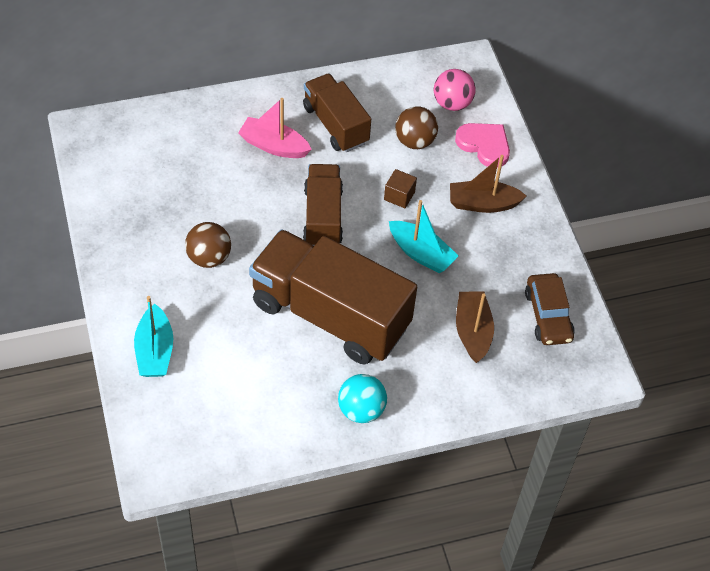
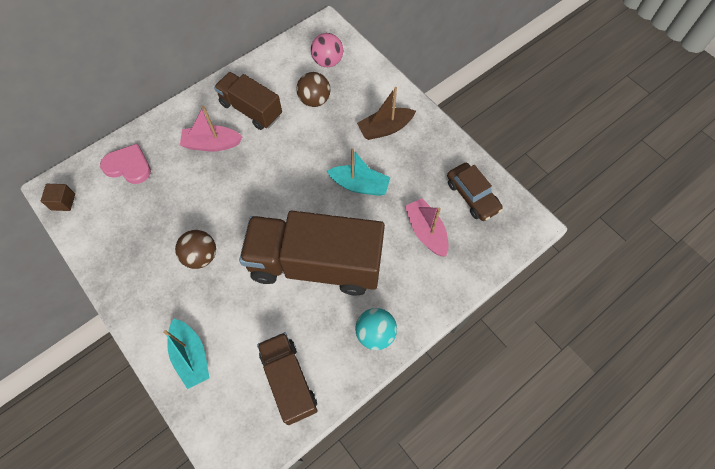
camera: 20 degrees left, 10 degrees up
brown truck [303,164,343,246] -> brown truck moved to [257,332,318,425]
brown cube [384,169,417,208] -> brown cube moved to [41,184,75,211]
pink heart [455,123,510,168] -> pink heart moved to [100,144,151,184]
brown boat [456,292,494,363] -> pink boat [405,198,448,257]

